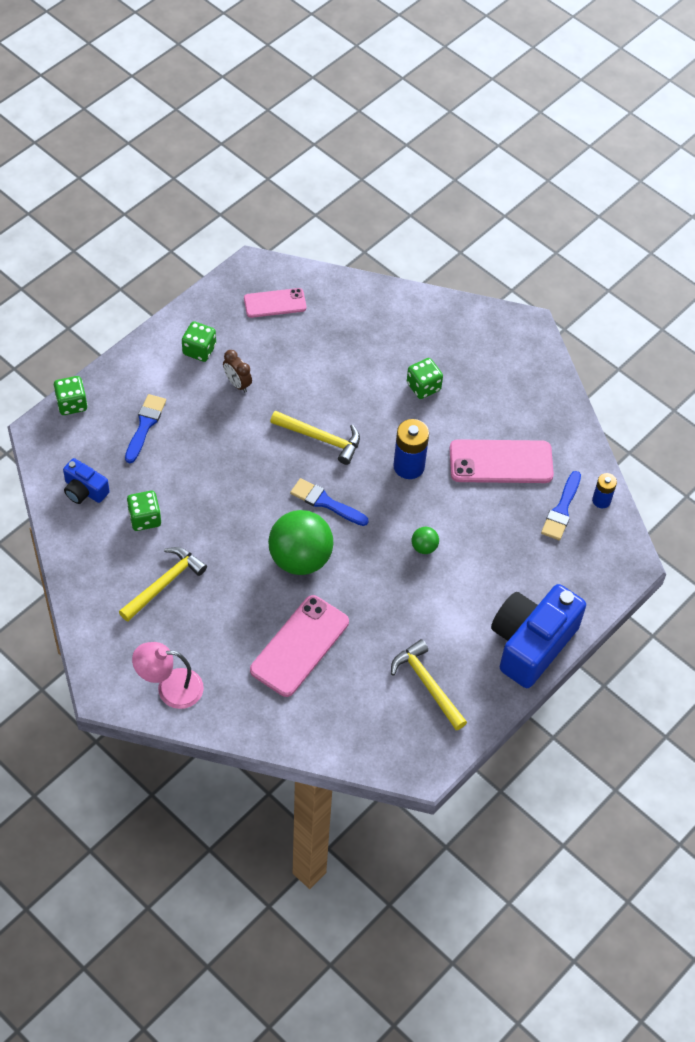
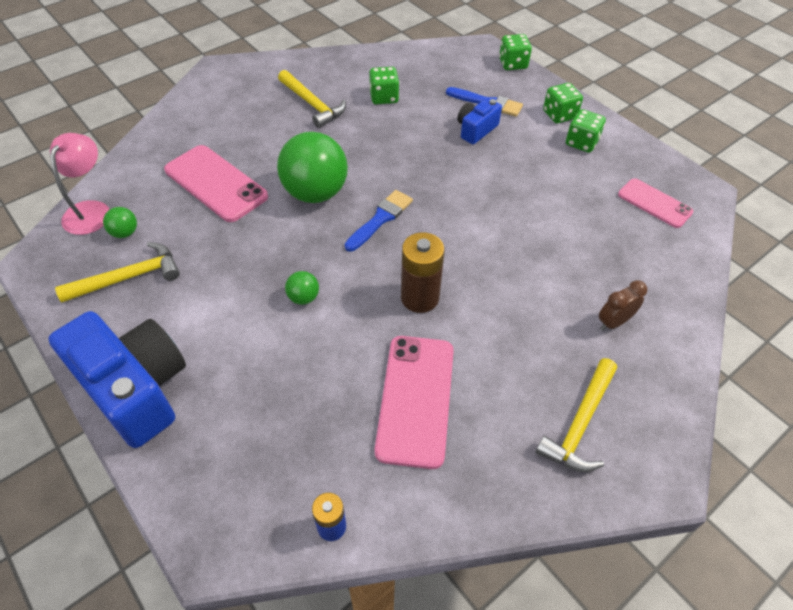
camera: 100 degrees right, 5 degrees down
blue camera [63,458,110,504] -> blue camera moved to [457,99,502,144]
pink lamp [132,642,204,709] -> pink lamp moved to [50,133,110,235]
brown clock [223,350,252,392] -> brown clock moved to [599,280,647,330]
pink phone [244,288,306,318] -> pink phone turned 45 degrees counterclockwise [618,178,693,228]
yellow hammer [270,411,360,465] -> yellow hammer moved to [535,358,617,472]
blue battery [393,419,429,479] -> brown battery [401,232,445,313]
green dice [407,358,443,399] -> green dice moved to [543,83,583,123]
blue brush [541,471,581,540] -> none
none -> green ball [103,207,137,238]

